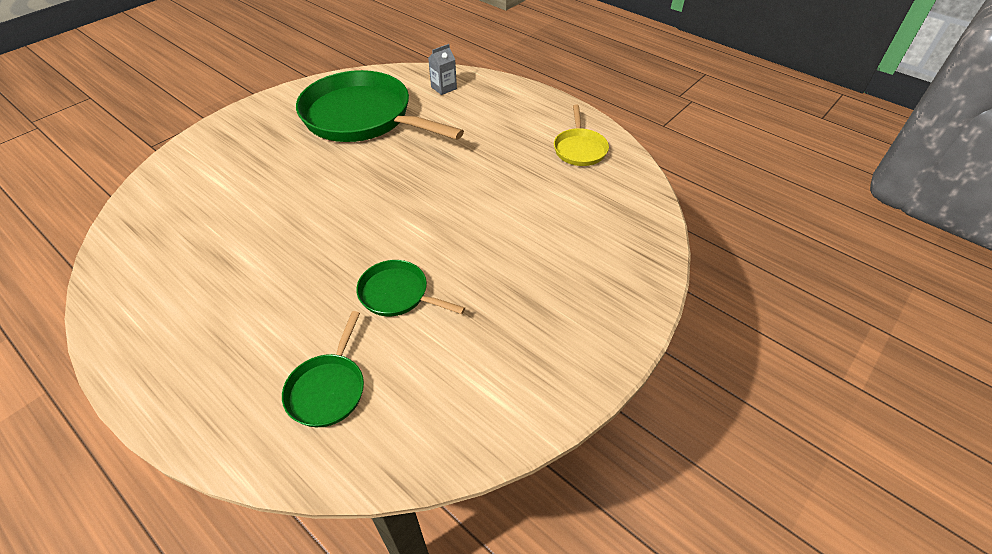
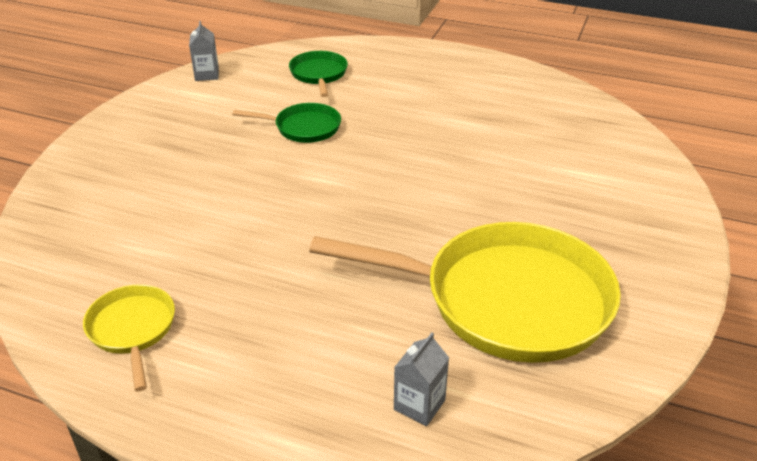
camera: 160 degrees right, 10 degrees down
green pan [296,70,464,142] -> yellow pan [309,222,621,363]
none -> grey carton [189,21,219,81]

